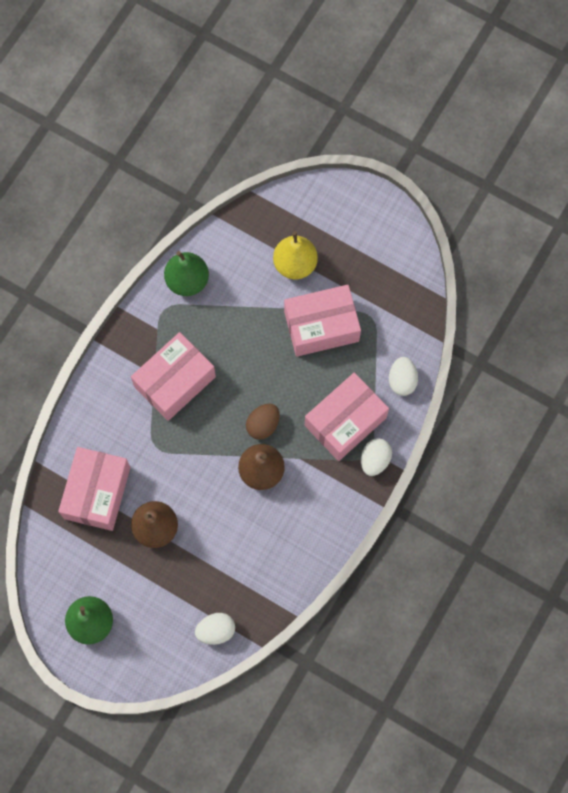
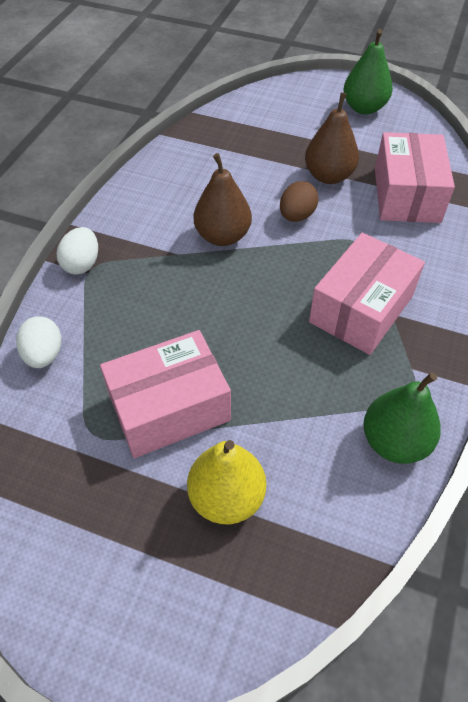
camera: 170 degrees right, 20 degrees down
white egg [195,613,235,645] -> none
brown egg [246,404,280,440] -> brown egg moved to [280,181,319,222]
pink box [305,373,389,461] -> none

